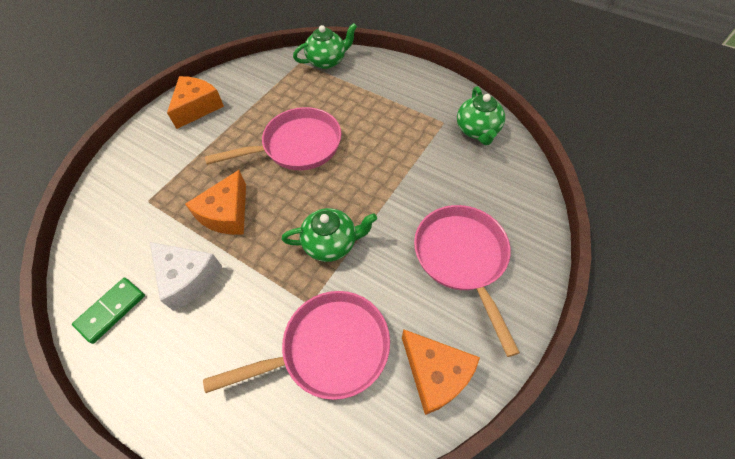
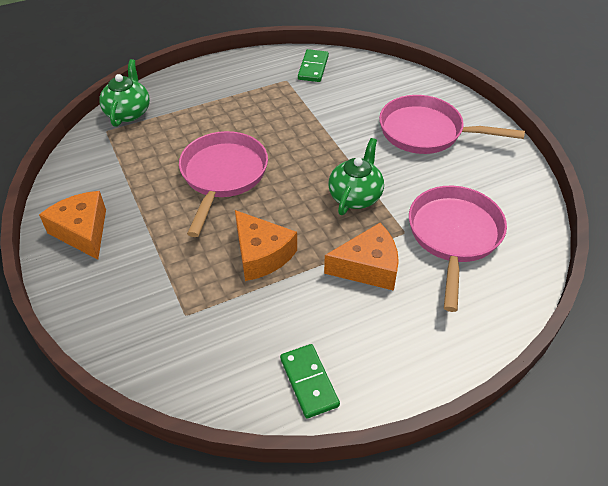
camera: 60 degrees left, 10 degrees down
white cheese [150,242,222,311] -> none
orange cheese [402,329,480,415] -> orange cheese moved to [324,223,399,291]
green teapot [457,86,505,145] -> green domino [298,49,329,82]

